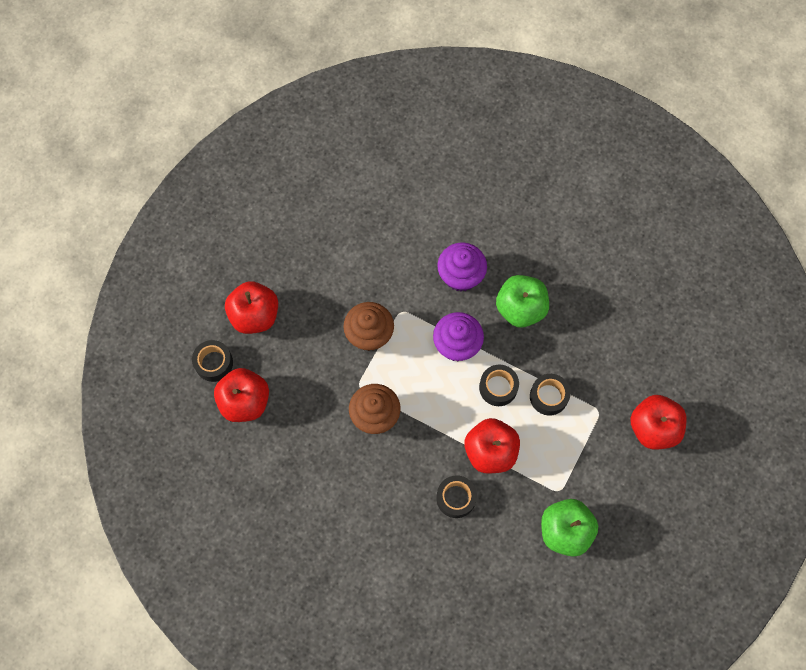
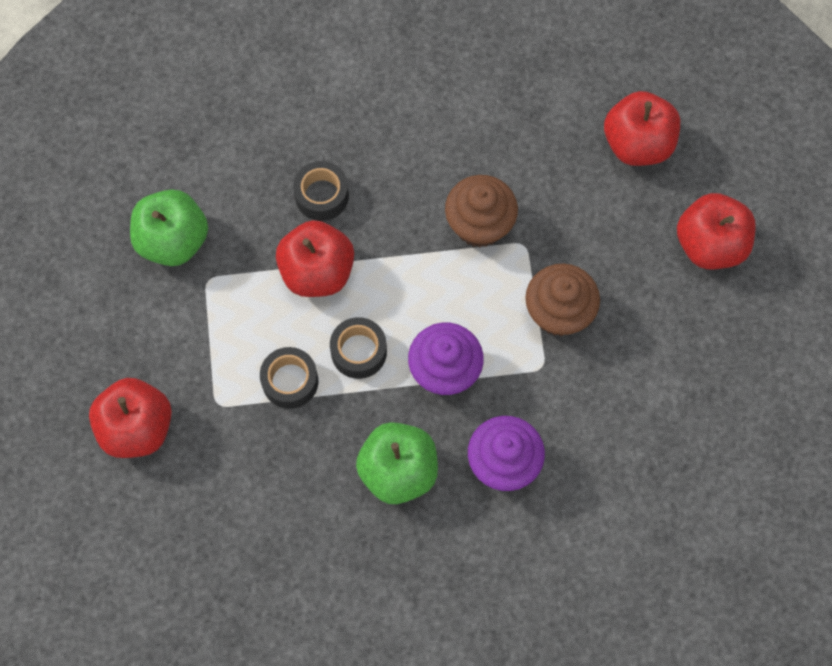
camera: 145 degrees right, 0 degrees up
black tape [192,340,233,382] -> none

